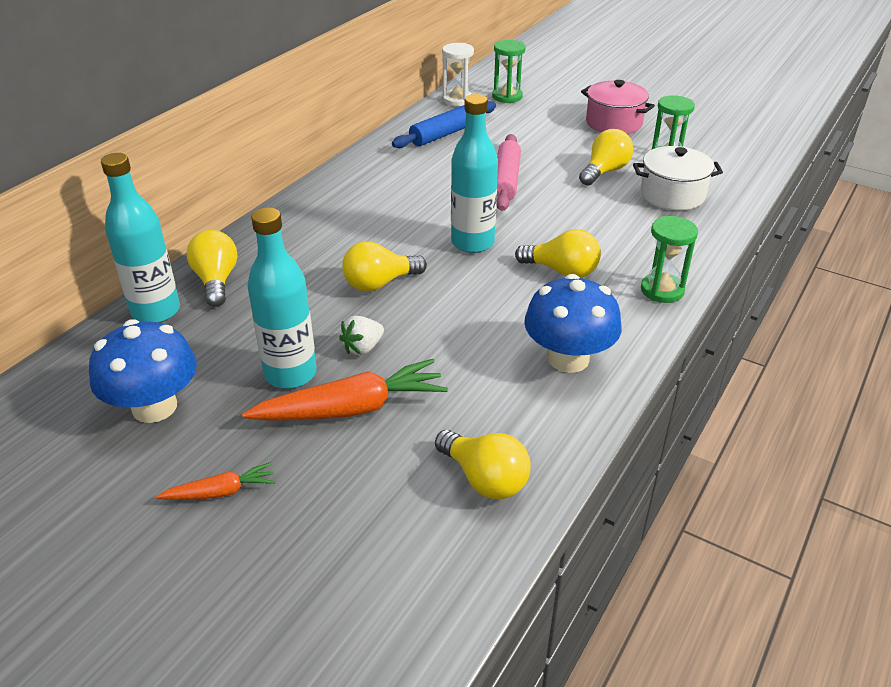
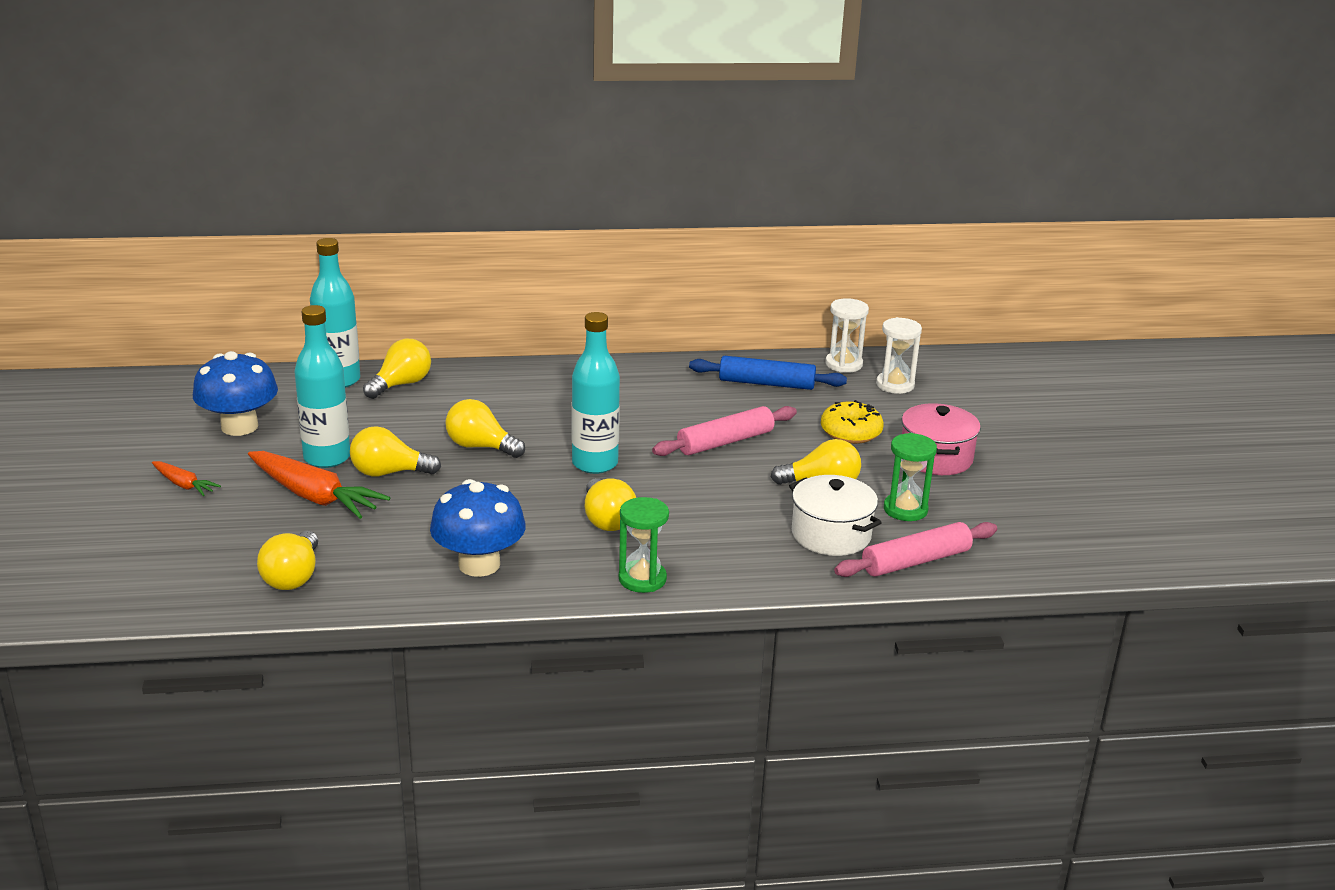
camera: 50 degrees right, 10 degrees down
white strawberry [339,316,384,355] -> yellow light bulb [350,426,441,476]
green hourglass [492,40,526,103] -> white hourglass [876,317,922,394]
none -> yellow donut [821,400,884,444]
none -> pink rolling pin [834,522,997,577]

